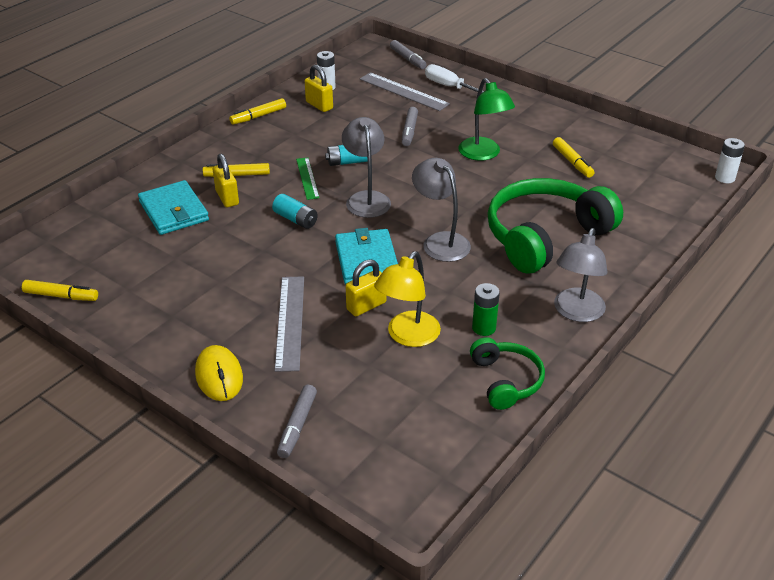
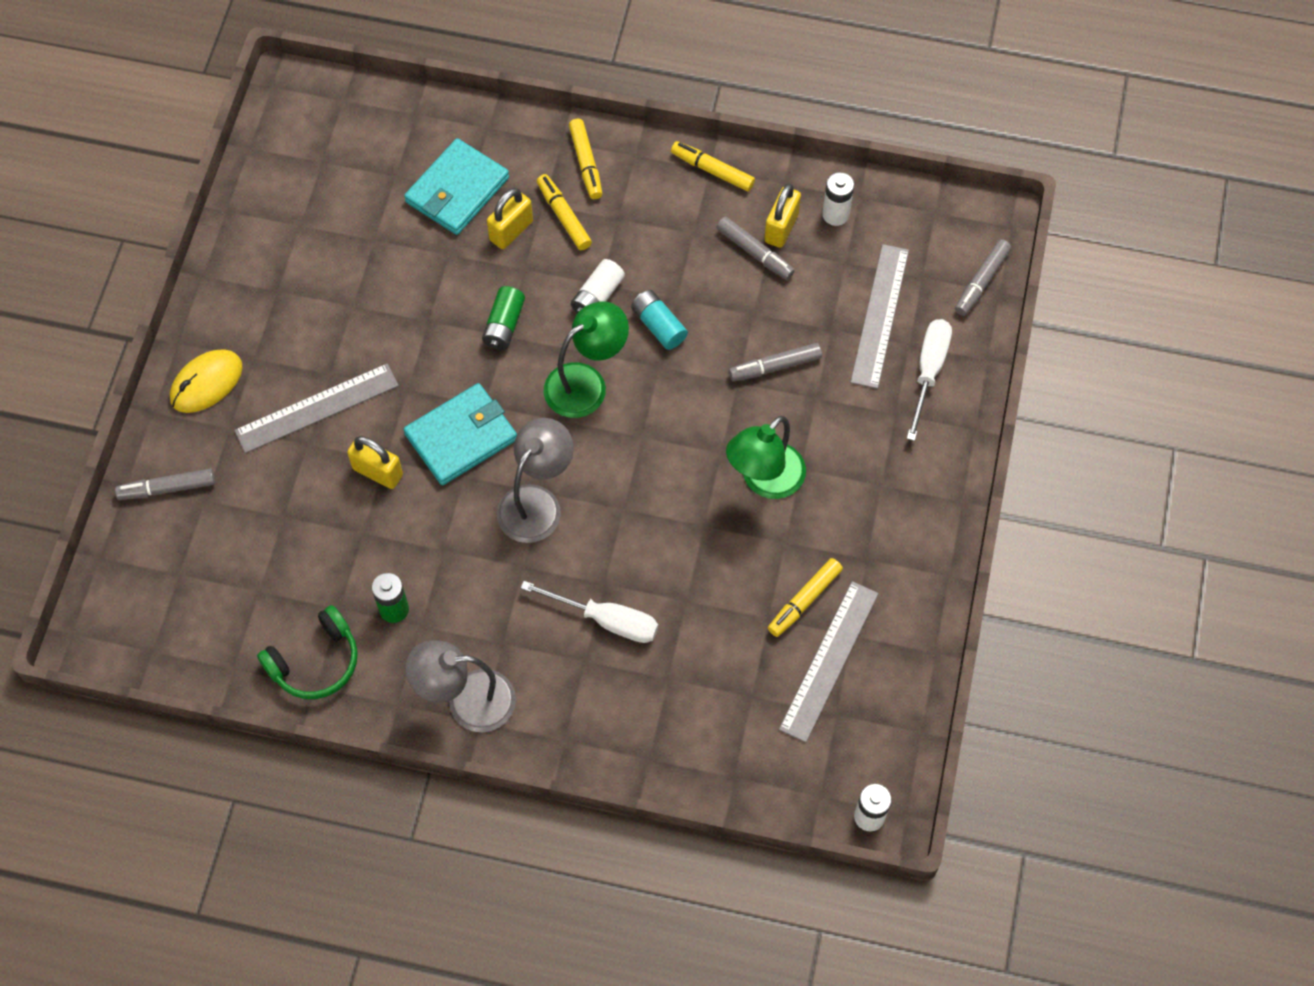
camera: 65 degrees right, 25 degrees up
yellow marker [22,280,98,301] -> yellow marker moved to [569,119,603,199]
turquoise battery [272,194,318,229] -> green battery [482,286,525,350]
green ruler [296,157,319,200] -> white battery [571,259,625,313]
grey lamp [342,117,391,218] -> green lamp [544,301,629,418]
yellow lamp [374,251,441,347] -> none
green headphones [487,178,623,273] -> white screwdriver [521,581,658,643]
none -> grey marker [717,217,795,280]
none -> grey ruler [779,581,879,743]

